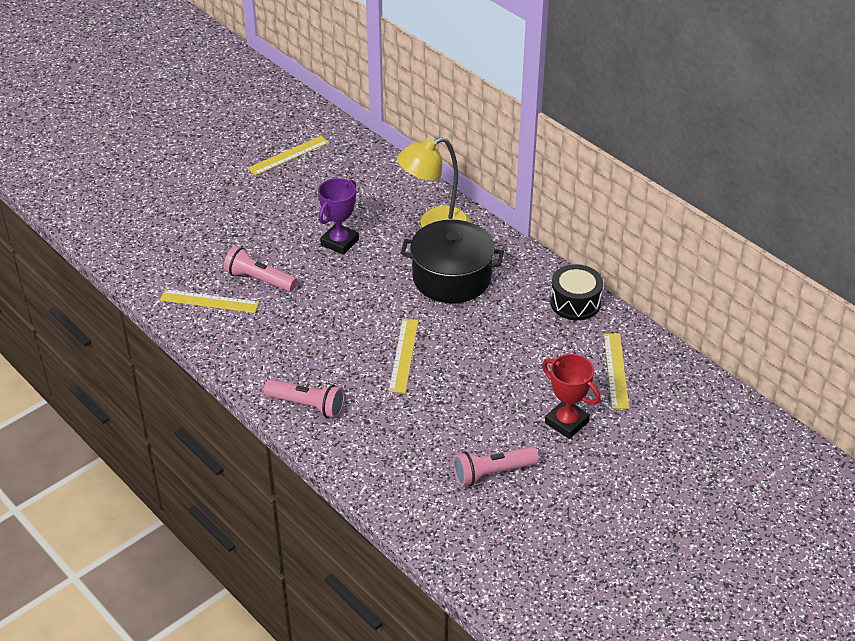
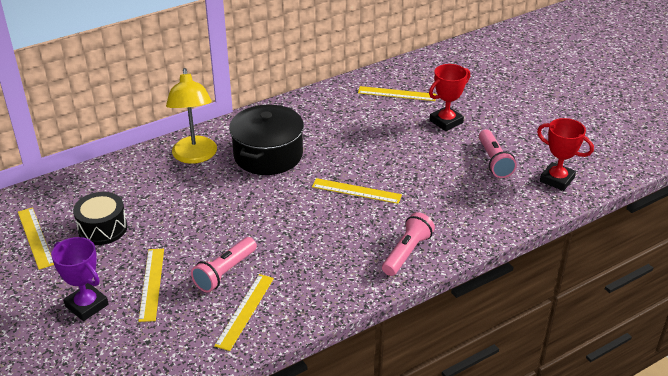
camera: 80 degrees left, 5 degrees down
purple trophy [318,178,359,255] -> purple trophy moved to [51,237,109,321]
black drum [550,264,603,320] -> black drum moved to [73,192,128,245]
none -> yellow ruler [138,249,164,322]
none -> red trophy [537,118,594,191]

